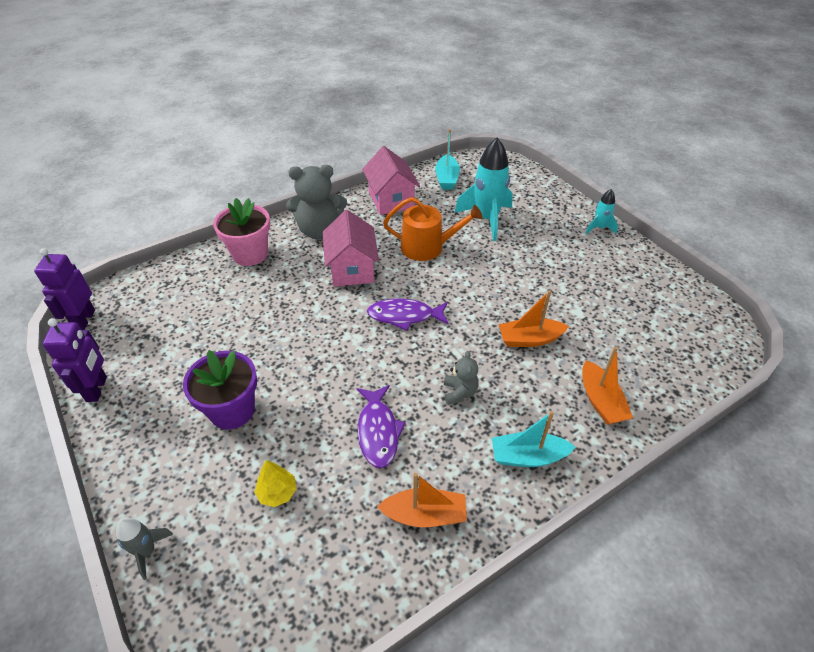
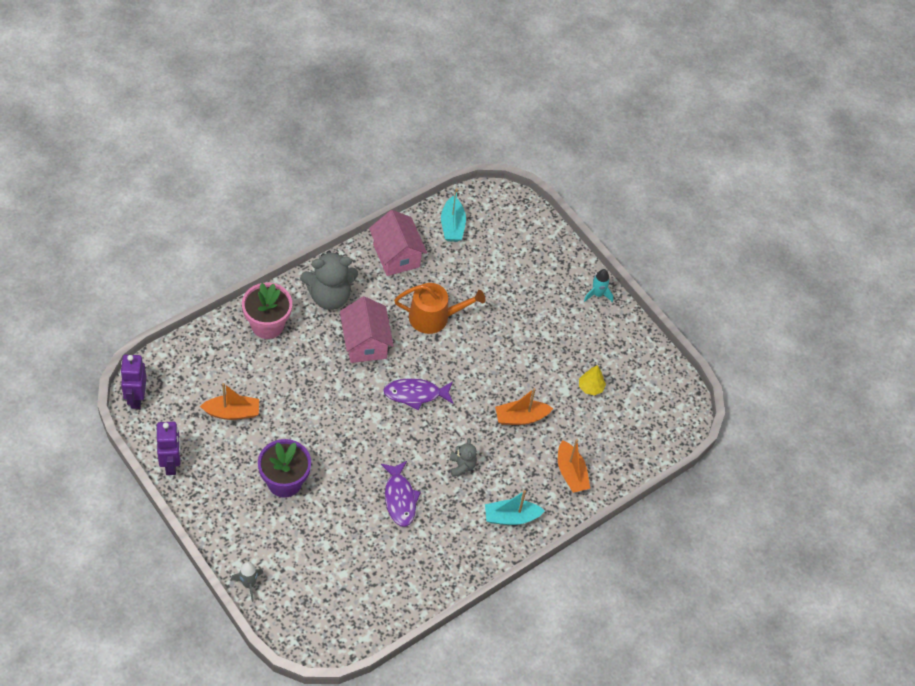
camera: 10 degrees left, 10 degrees up
yellow tree [254,460,297,507] -> yellow tree moved to [579,365,606,396]
orange boat [377,473,467,527] -> orange boat moved to [200,383,259,420]
turquoise rocket [454,138,513,241] -> none

